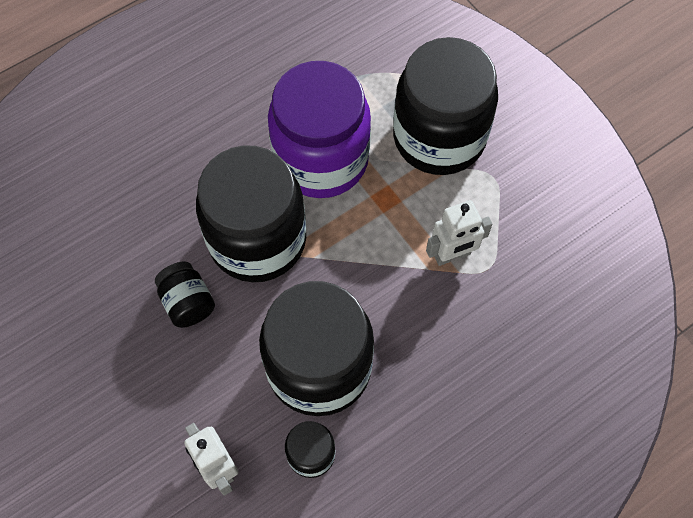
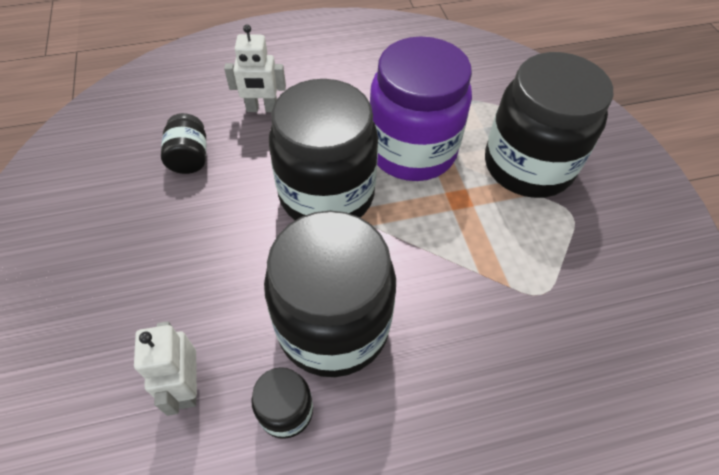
camera: 20 degrees right, 10 degrees down
black jar [155,261,215,328] -> black jar moved to [161,113,206,174]
white robot [426,200,492,266] -> white robot moved to [224,24,286,112]

